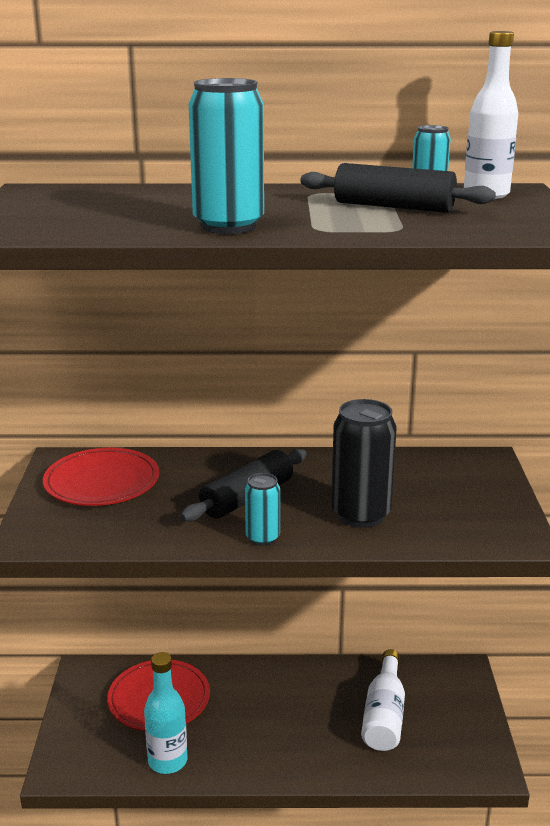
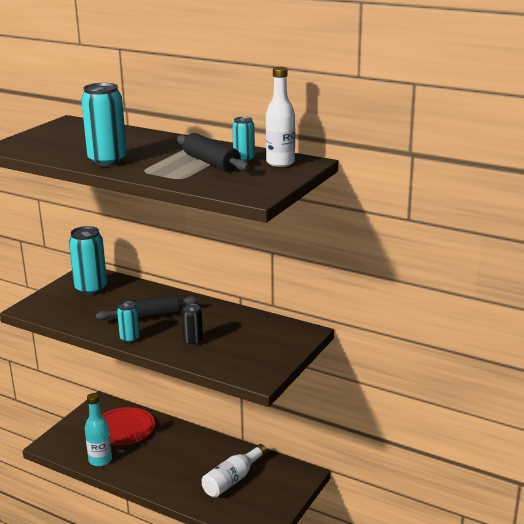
camera: 30 degrees right, 0 degrees up
red plate [43,448,159,506] -> turquoise can [69,226,107,295]
black can [331,399,397,528] -> black can [181,303,203,346], size x0.55

